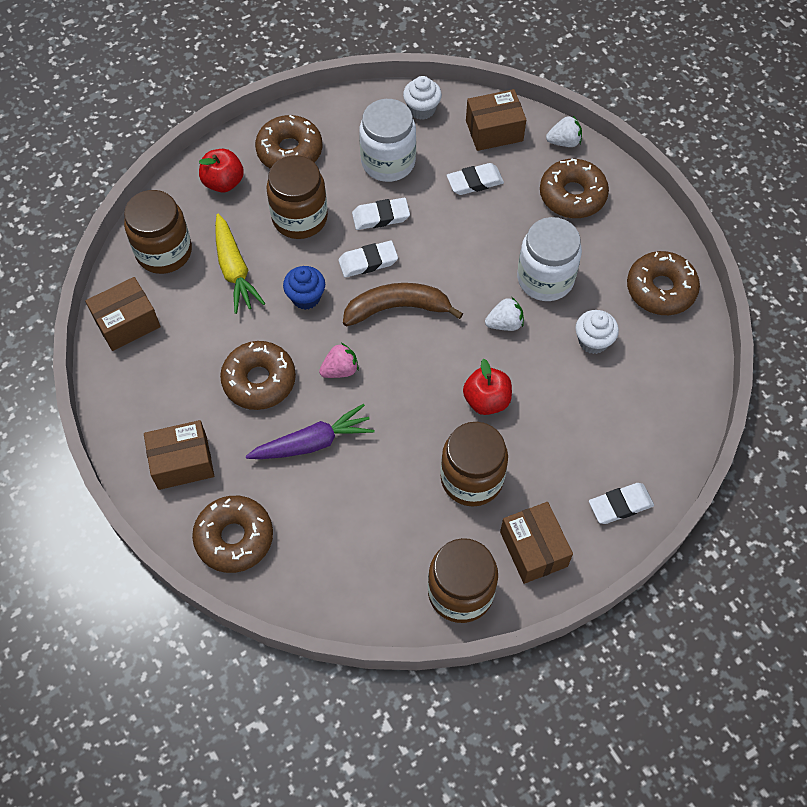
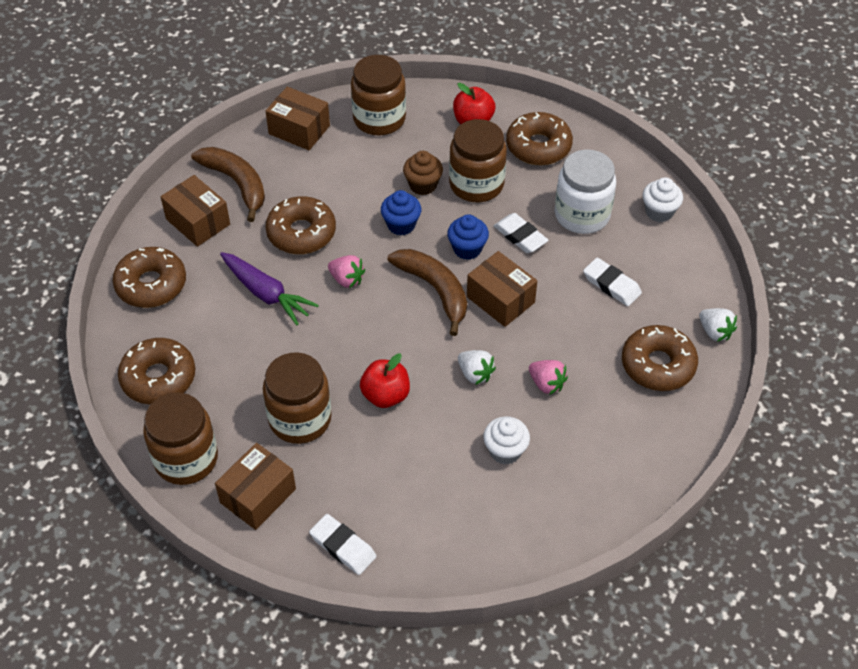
camera: 60 degrees right, 10 degrees down
yellow carrot [215,214,265,314] -> none
white eraser [338,241,398,278] -> blue cupcake [447,214,489,260]
brown box [466,89,526,151] -> brown box moved to [467,251,537,327]
white jar [517,217,582,301] -> pink strawberry [529,360,568,395]
brown donut [627,251,700,315] -> brown donut moved to [118,338,195,405]
none -> brown banana [191,147,265,222]
none -> brown cupcake [403,151,443,195]

